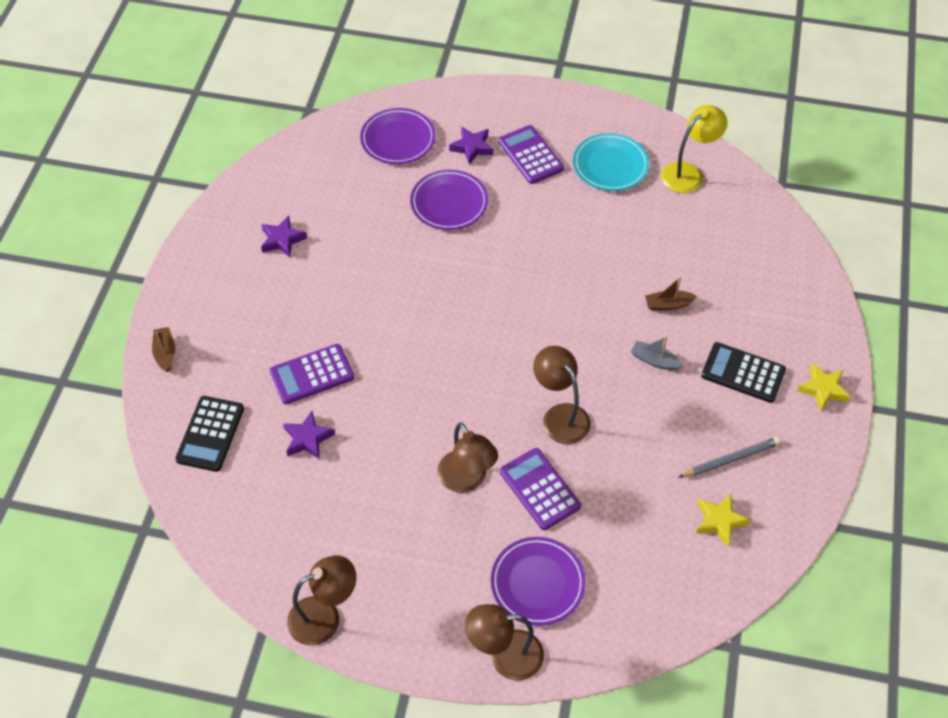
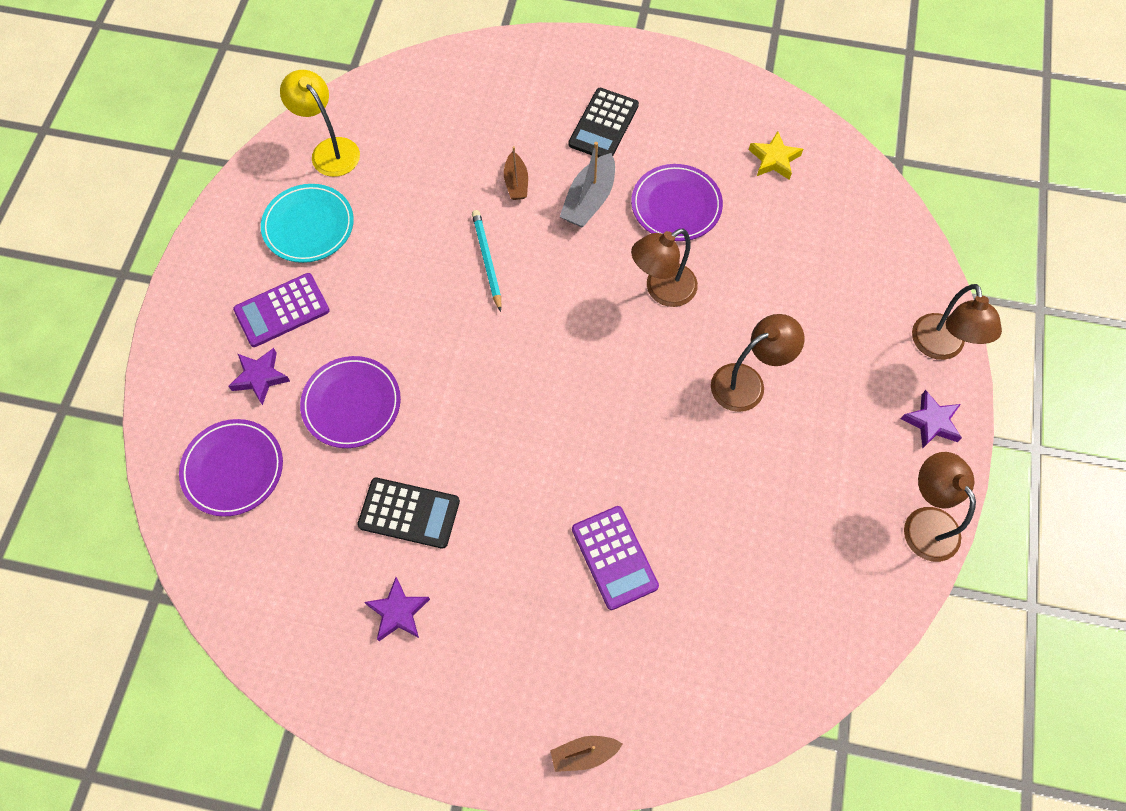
camera: 90 degrees left, 10 degrees up
black calculator [175,396,244,472] -> black calculator moved to [357,478,460,549]
purple star [283,411,335,460] -> purple star moved to [901,390,962,449]
purple plate [491,537,586,626] -> purple plate moved to [631,164,723,241]
purple calculator [500,448,581,530] -> none
grey boat [631,336,683,370] -> grey boat [560,142,615,228], size x1.60
grey pencil [679,437,781,477] -> none
yellow star [797,363,851,412] -> none
none -> turquoise pencil [472,210,501,312]

